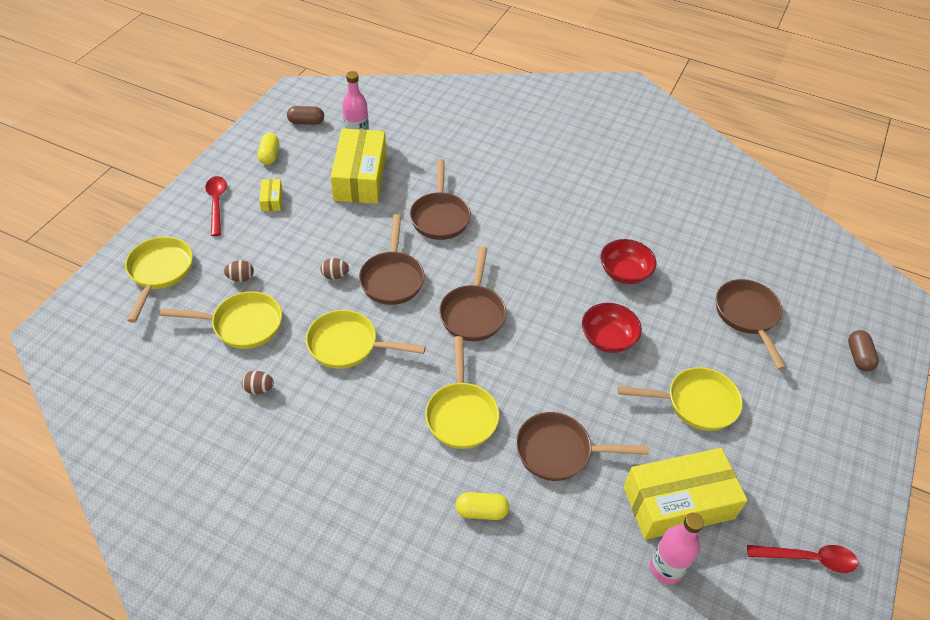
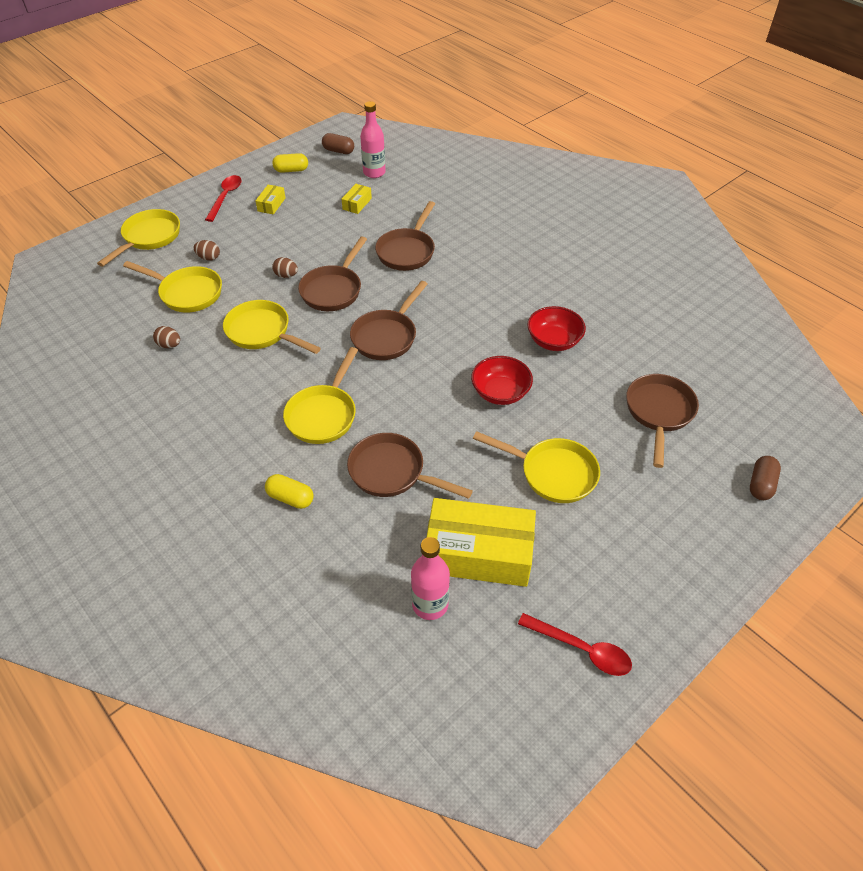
camera: 25 degrees right, 0 degrees up
yellow capsule [257,133,279,165] -> yellow capsule turned 60 degrees clockwise [272,153,308,173]
yellow box [331,128,386,204] -> yellow box [342,184,372,214], size x0.42

